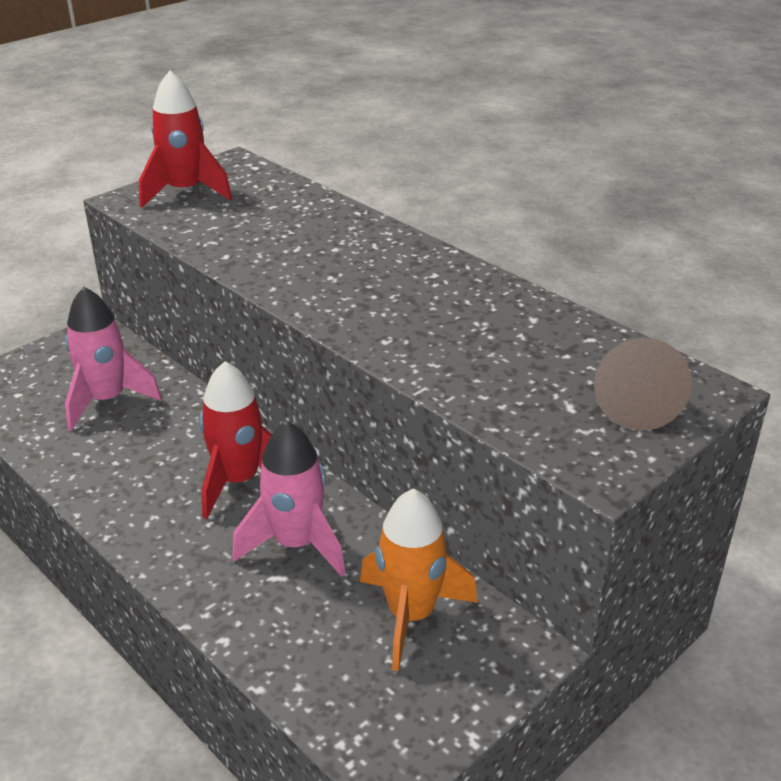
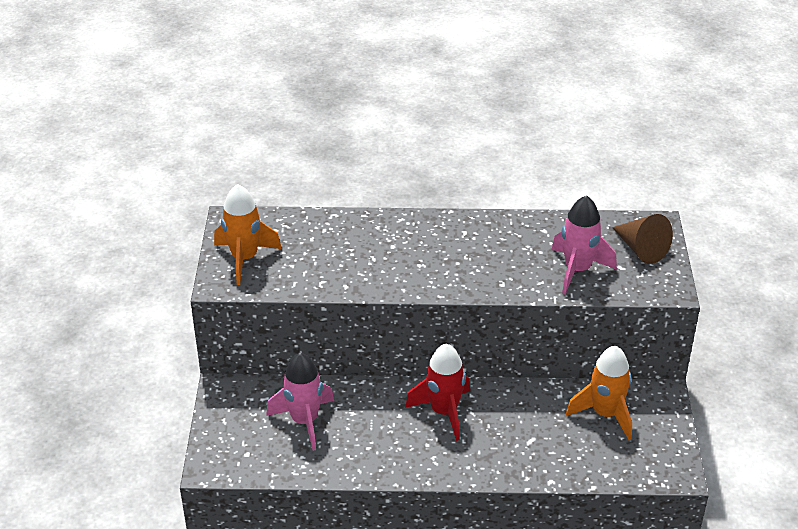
camera: 45 degrees left, 5 degrees up
red rocket [139,71,232,208] -> orange rocket [214,184,282,285]
pink rocket [232,421,346,577] -> pink rocket moved to [552,195,617,295]

